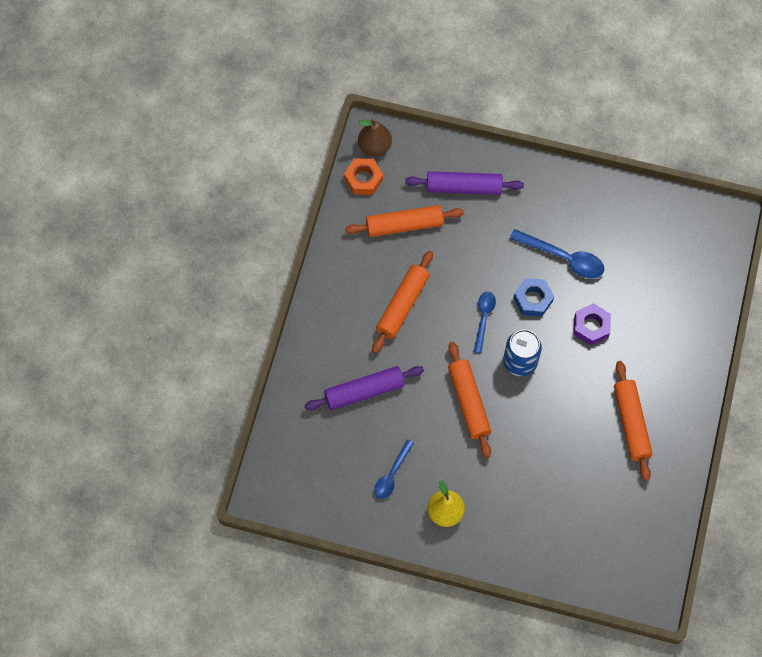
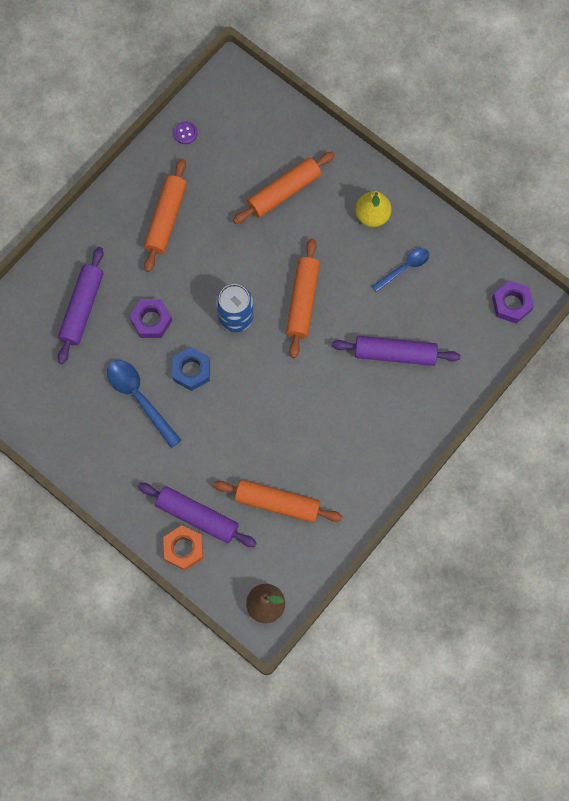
camera: 155 degrees left, 5 degrees up
orange nut [344,159,383,195] -> orange nut moved to [163,525,203,571]
orange rolling pin [372,251,433,353] -> orange rolling pin moved to [233,152,335,224]
blue spoon [473,291,496,353] -> none
none -> purple rolling pin [58,247,104,364]
none -> purple button [174,121,197,144]
none -> purple nut [492,280,534,324]

